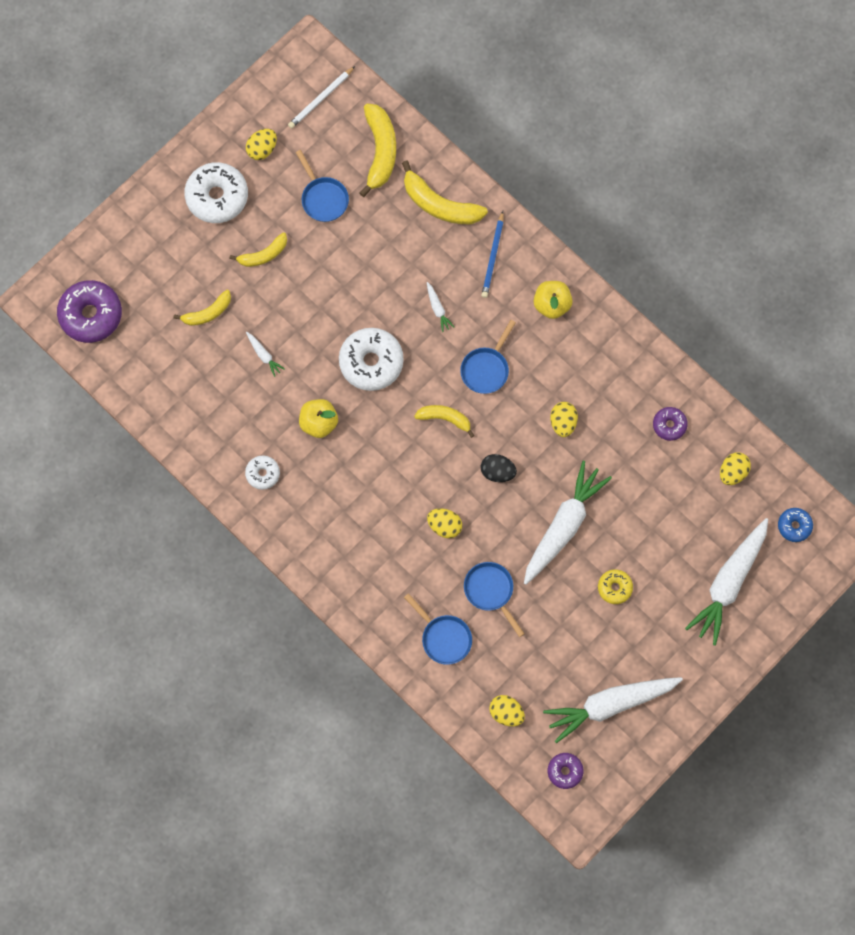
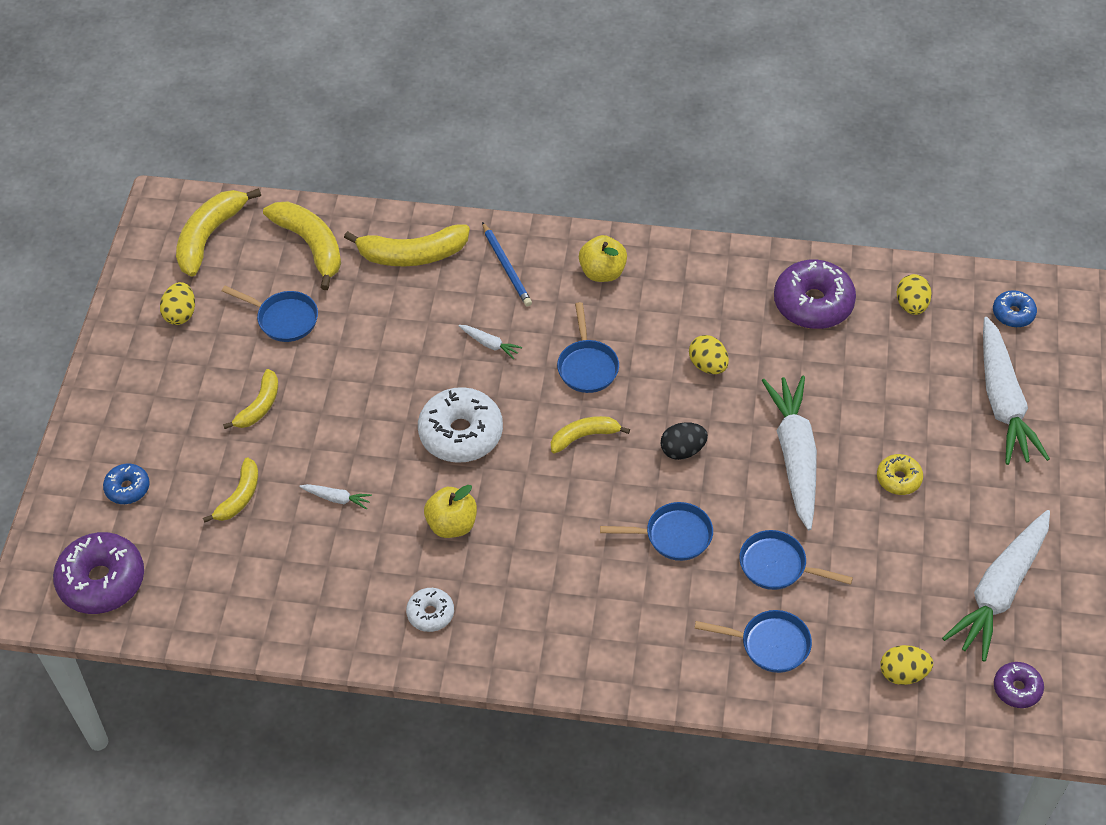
camera: 35 degrees left, 20 degrees down
white donut [184,162,248,223] -> none
white pencil [288,66,355,129] -> yellow banana [176,188,261,277]
yellow egg [427,508,462,538] -> blue pan [600,502,713,561]
purple donut [653,407,688,441] -> purple donut [774,260,856,329], size x1.89
none -> blue donut [103,463,150,504]

